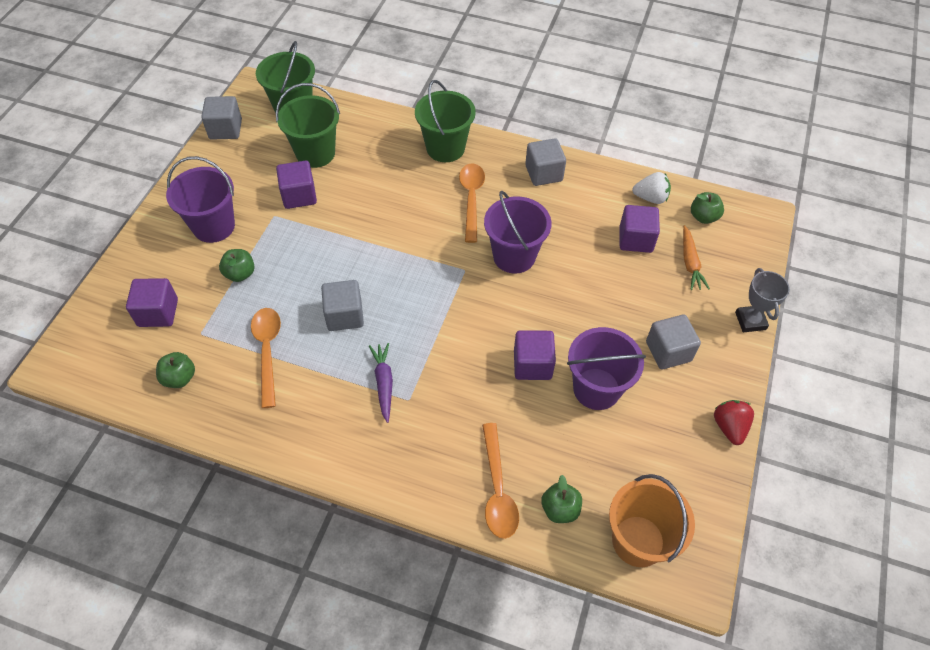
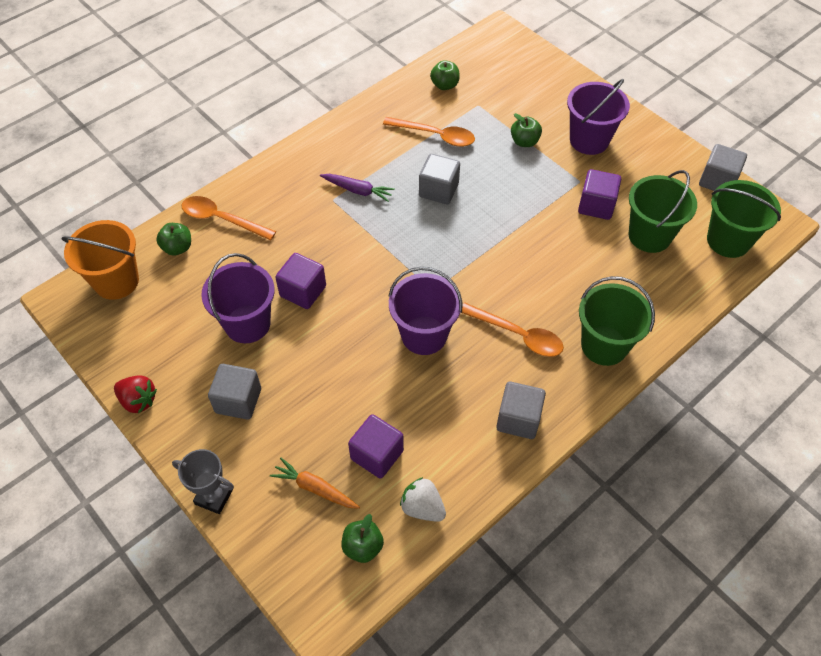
camera: 120 degrees right, 0 degrees up
purple cube [126,278,178,327] -> none
white strawberry [632,172,671,204] -> white strawberry turned 90 degrees clockwise [400,477,446,522]

